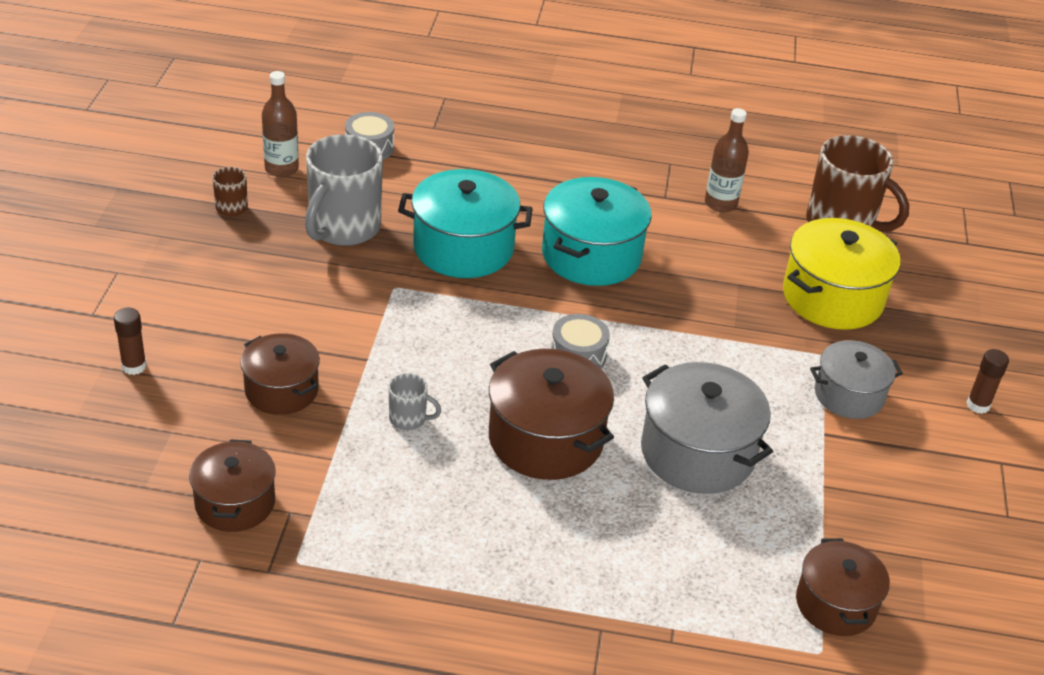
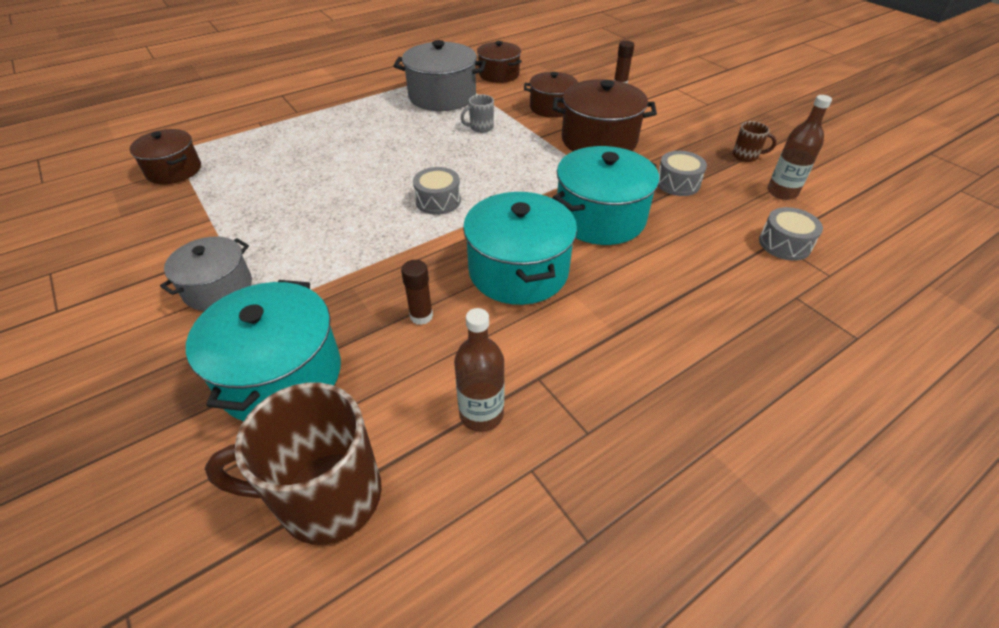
camera: 140 degrees right, 5 degrees up
grey mug [305,134,383,246] -> grey drum [658,151,707,196]
brown pot [489,349,614,480] -> brown pot moved to [553,79,657,151]
grey pot [641,362,773,494] -> grey pot moved to [394,40,486,111]
yellow pot [783,218,900,330] -> turquoise pot [186,280,341,421]
brown glue stick [966,349,1009,414] -> brown glue stick moved to [401,260,433,325]

